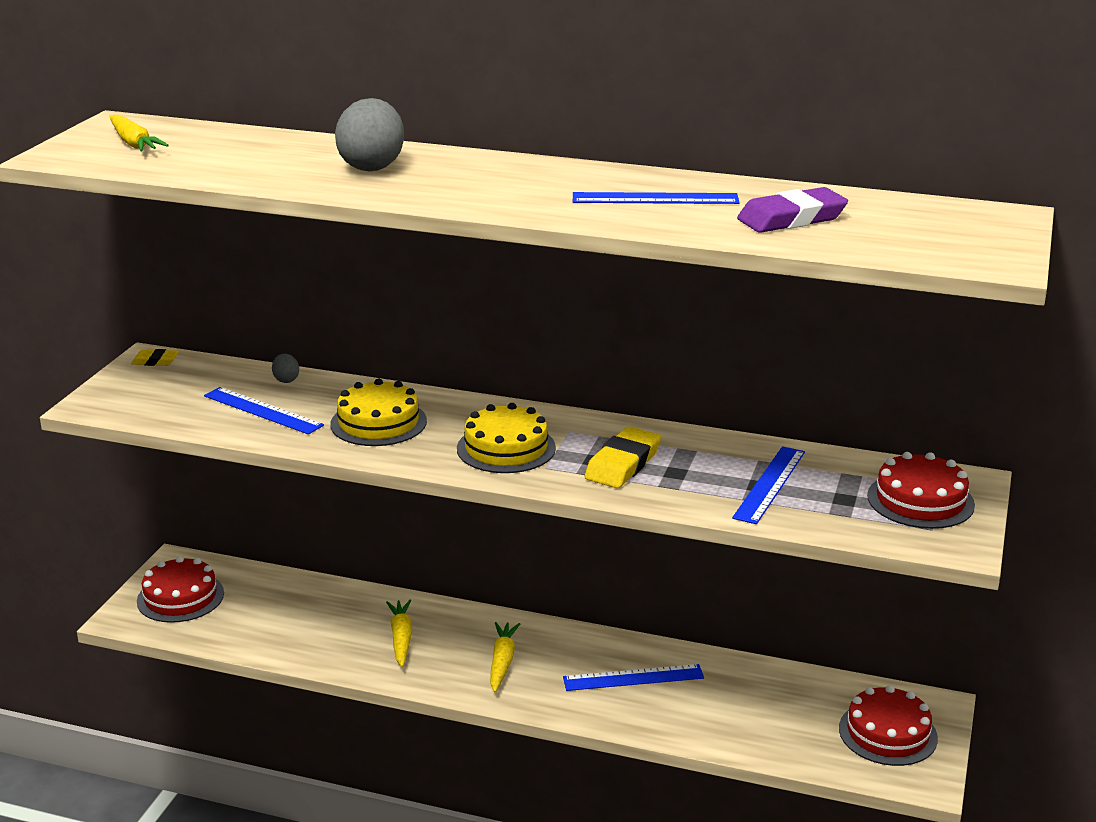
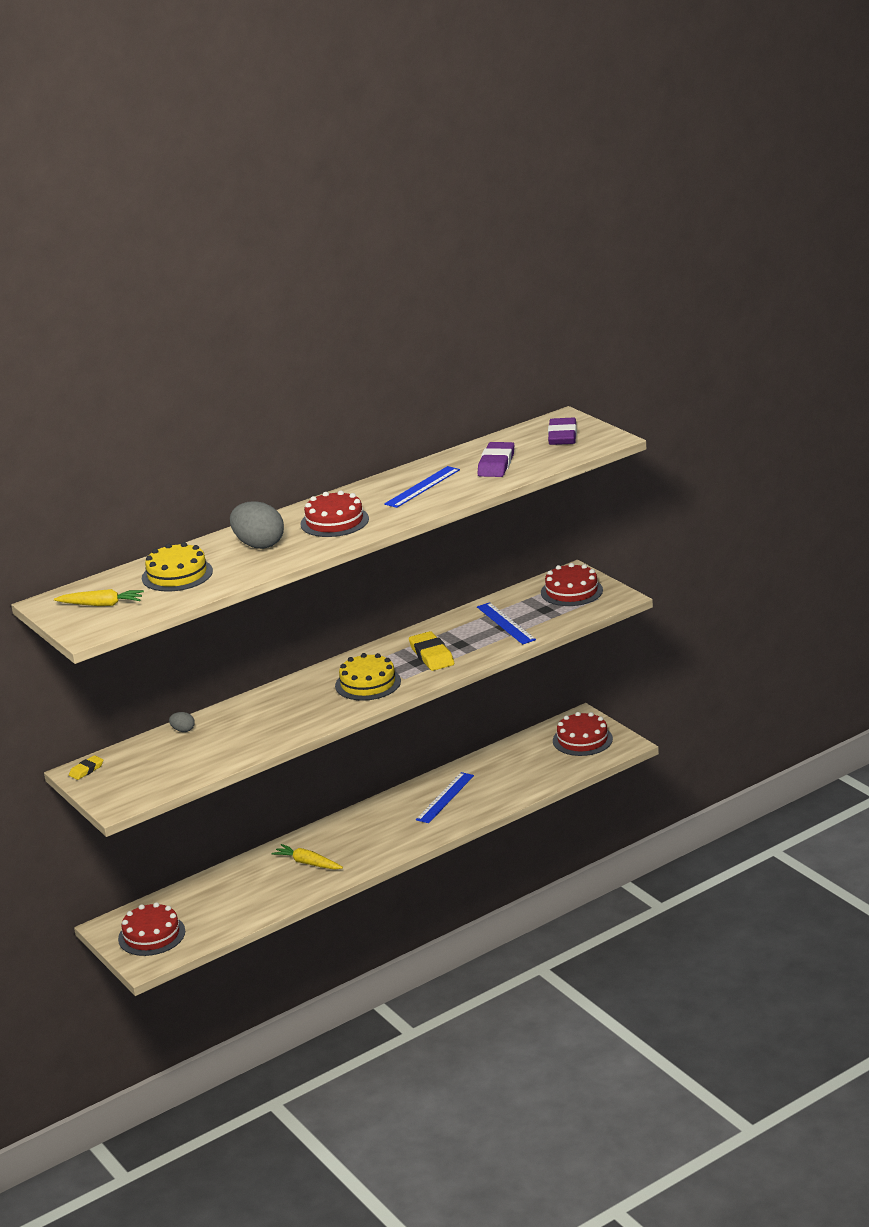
camera: 50 degrees left, 0 degrees up
blue ruler [204,387,324,434] -> none
yellow cake [330,379,427,446] -> yellow cake moved to [142,542,213,591]
yellow carrot [490,622,520,692] -> none
none -> red cake [300,490,369,537]
none -> purple eraser [548,418,577,445]

